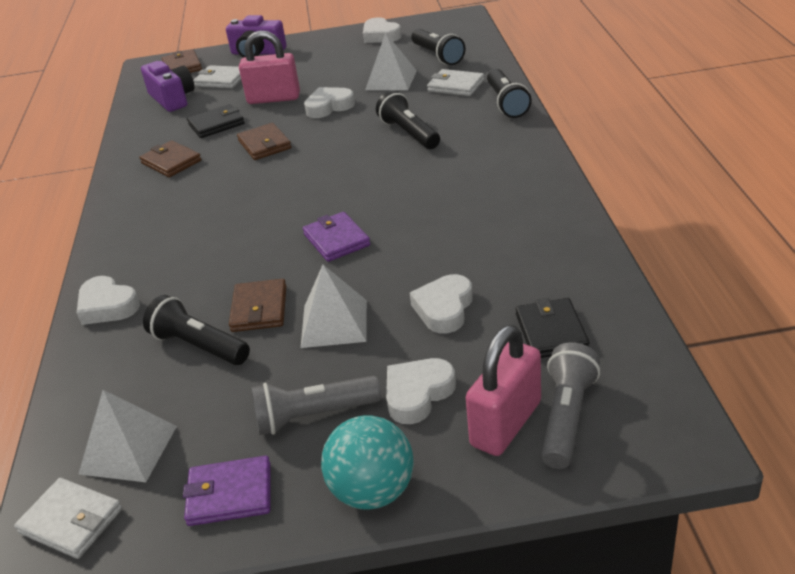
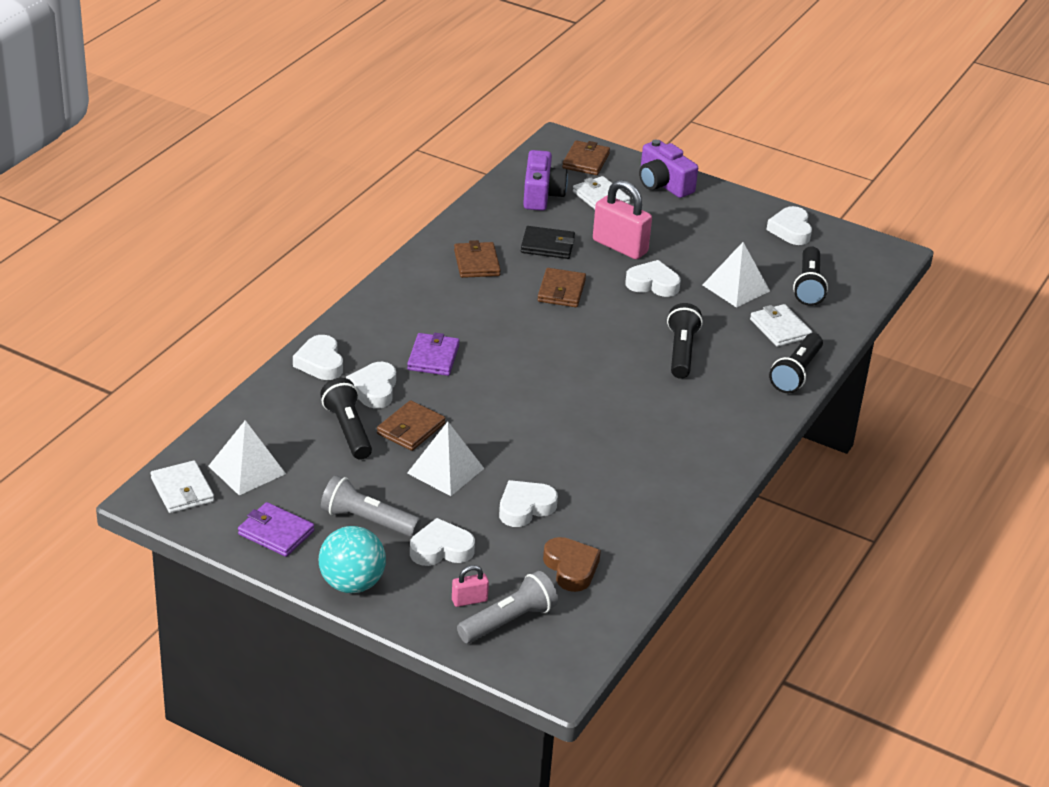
camera: 30 degrees right, 0 degrees up
purple wallet [303,212,370,262] -> purple wallet moved to [407,333,460,376]
pink padlock [466,325,541,456] -> pink padlock [452,565,489,607], size x0.49
black wallet [516,298,589,358] -> brown heart [543,537,601,592]
none -> white heart [346,362,396,409]

